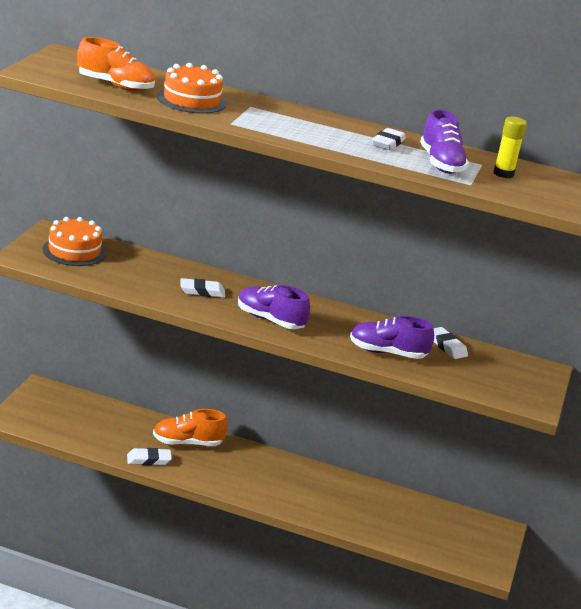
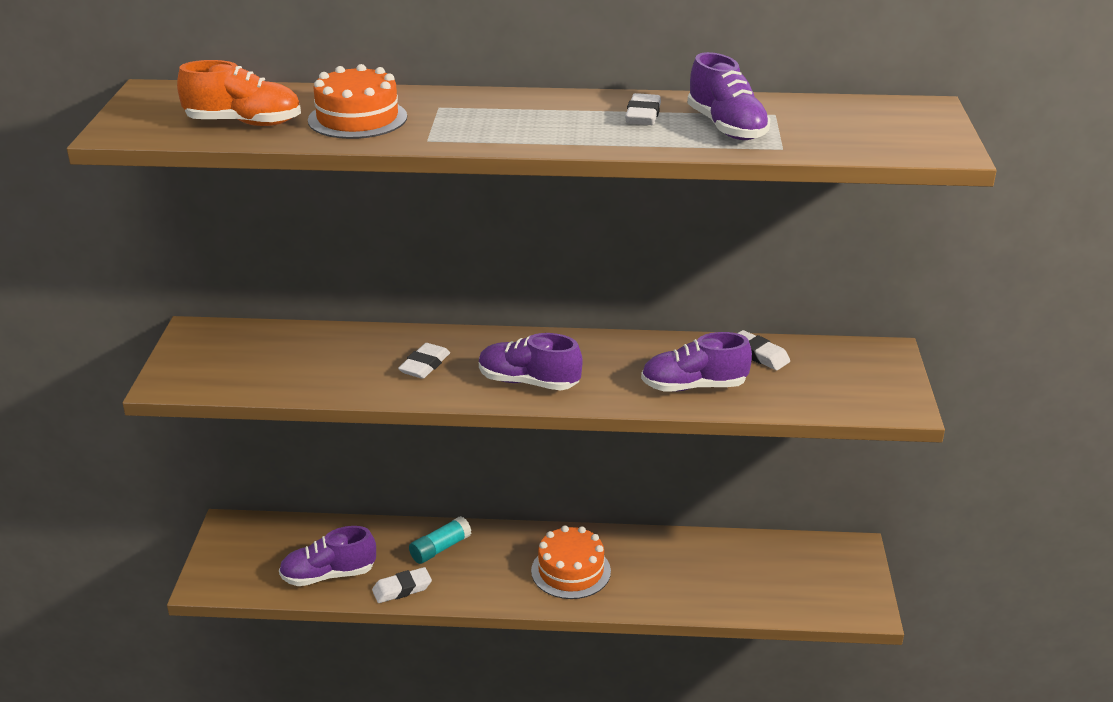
camera: 10 degrees left, 5 degrees up
orange cake [42,217,106,266] -> orange cake moved to [531,525,611,599]
orange shoe [153,409,228,446] -> turquoise glue stick [409,516,472,564]
white eraser [181,278,225,298] -> white eraser turned 45 degrees counterclockwise [398,343,450,379]
yellow glue stick [493,117,527,178] -> none
none -> purple shoe [279,526,376,586]

